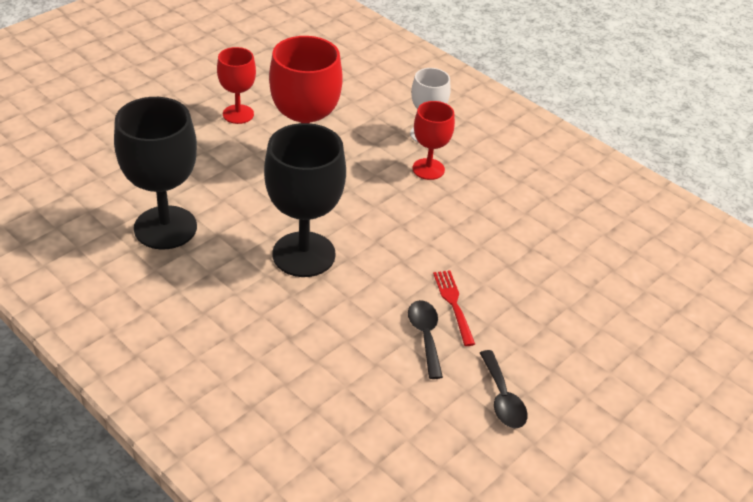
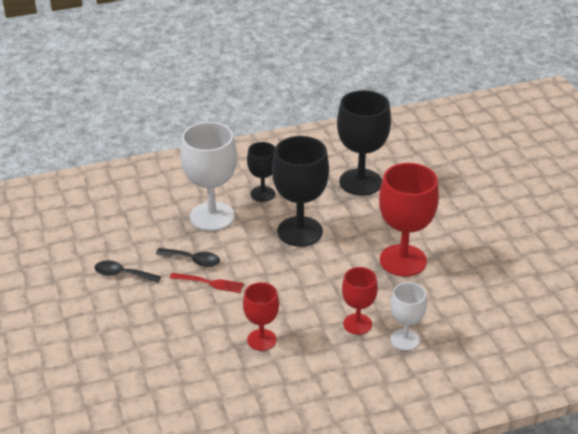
camera: 120 degrees right, 5 degrees down
red goblet [217,47,256,124] -> red goblet moved to [243,282,279,351]
none -> white goblet [181,122,237,231]
none -> black goblet [247,142,275,202]

